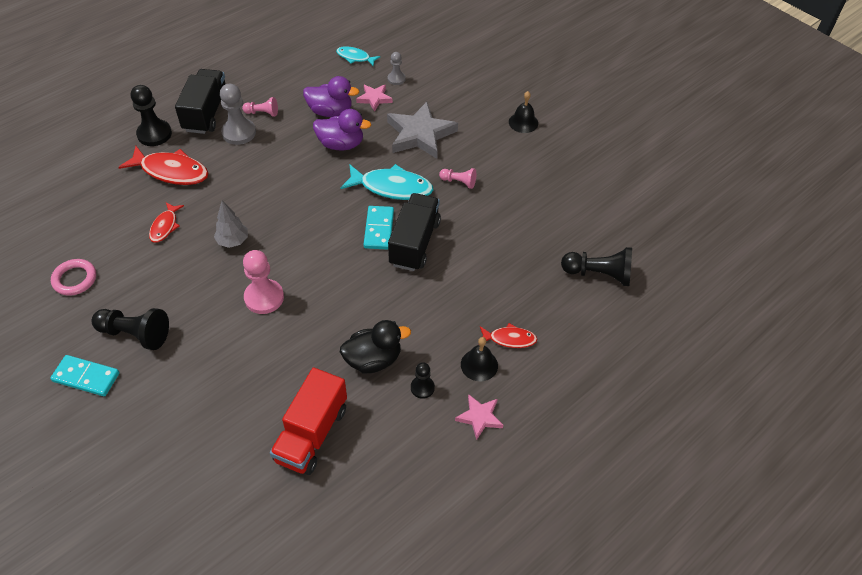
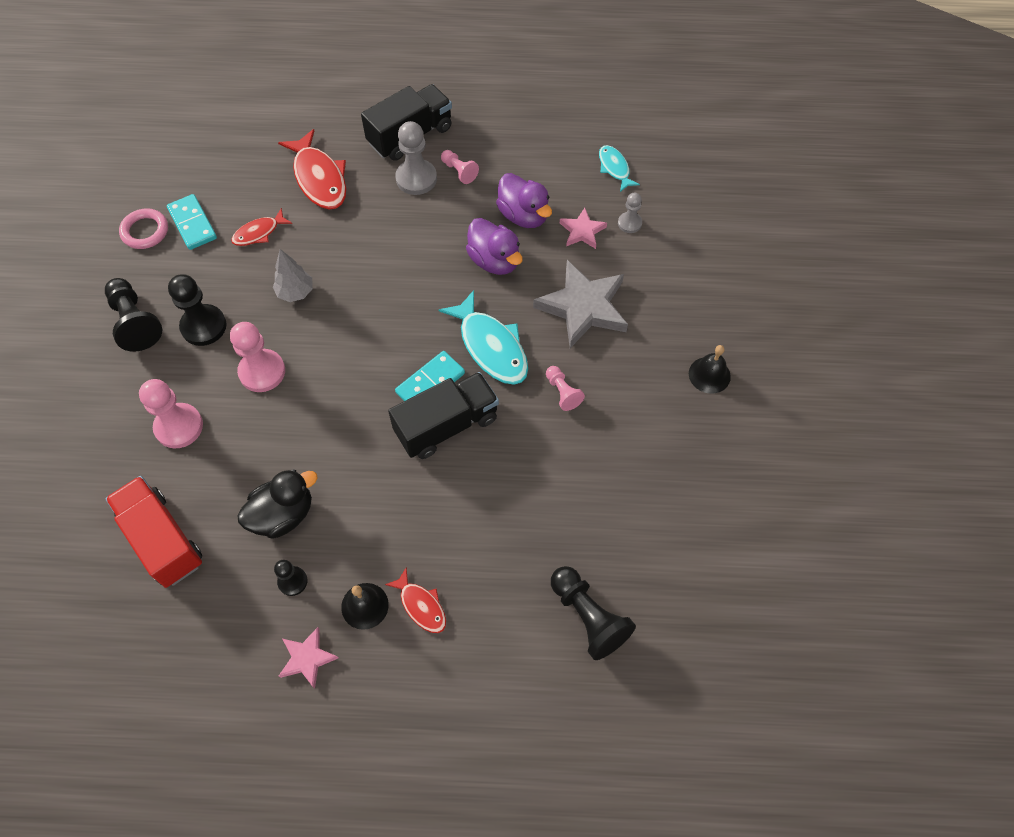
camera: 45 degrees right, 10 degrees up
turquoise domino [51,355,119,396] -> turquoise domino moved to [167,194,217,250]
black pawn [131,85,172,146] -> black pawn moved to [168,274,226,346]
red truck [270,367,347,475] -> red truck turned 75 degrees clockwise [105,476,202,588]
black duck [340,320,411,373] -> black duck turned 60 degrees counterclockwise [237,469,318,539]
none -> pink pawn [139,379,203,449]

